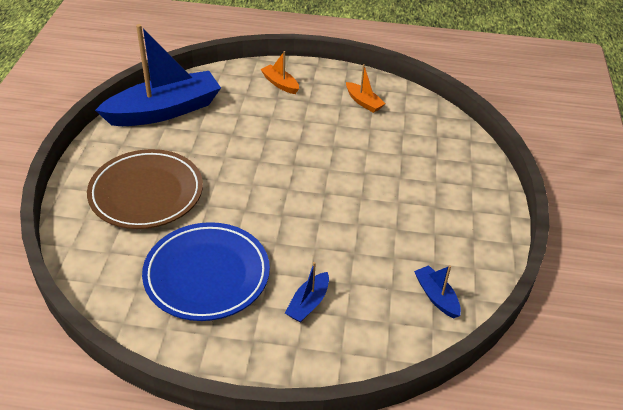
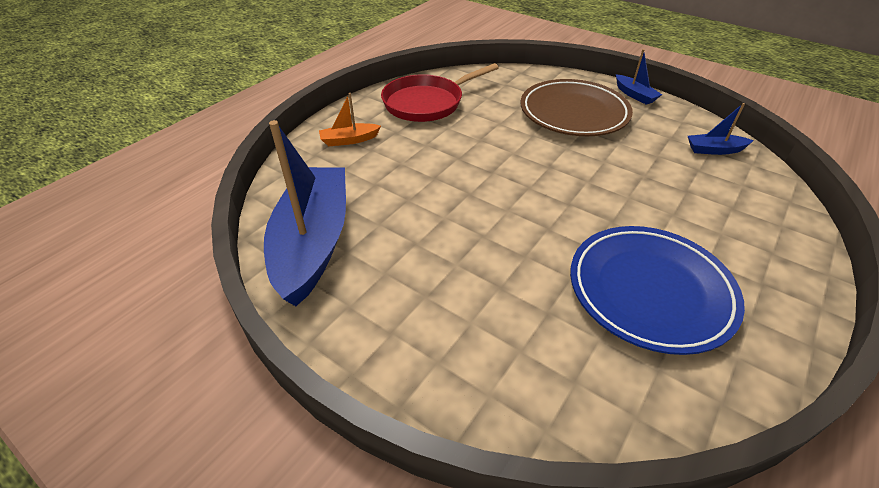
camera: 60 degrees left, 0 degrees up
brown plate [87,149,203,229] -> brown plate moved to [520,79,633,136]
blue boat [285,262,329,322] -> blue boat moved to [616,49,662,105]
orange boat [346,64,386,113] -> red pan [381,63,499,122]

